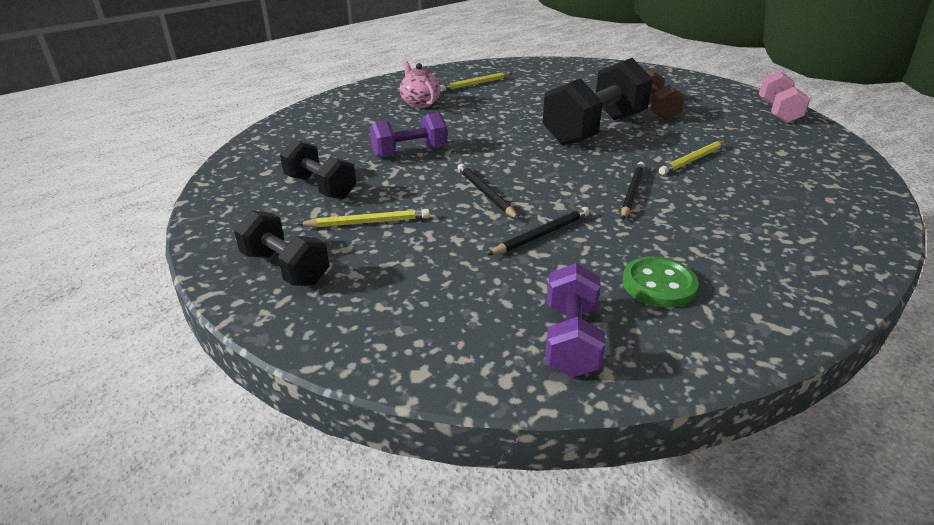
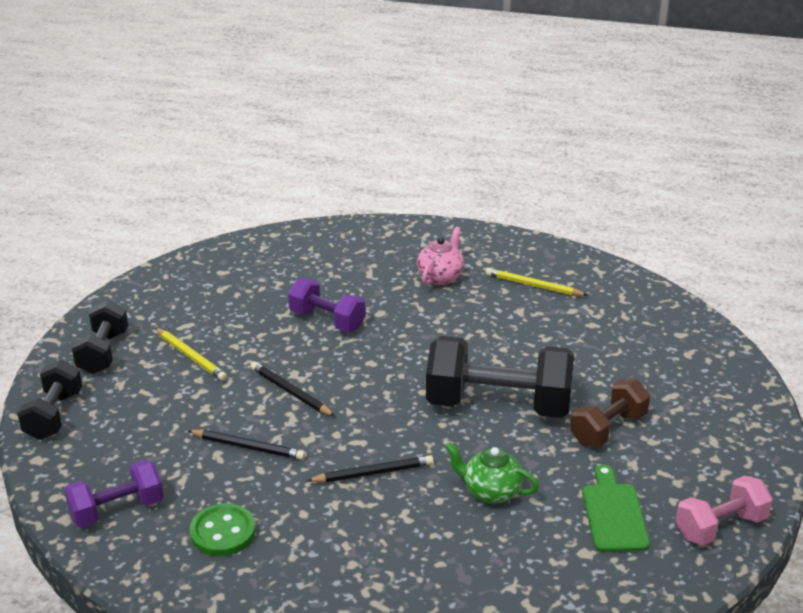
camera: 55 degrees right, 0 degrees up
black dumbbell [280,139,356,199] -> black dumbbell moved to [17,360,82,440]
black pencil [457,164,519,219] -> black pencil turned 75 degrees counterclockwise [250,362,335,416]
yellow pencil [659,141,726,175] -> green teapot [445,442,539,504]
none -> green cutting board [583,465,650,552]

